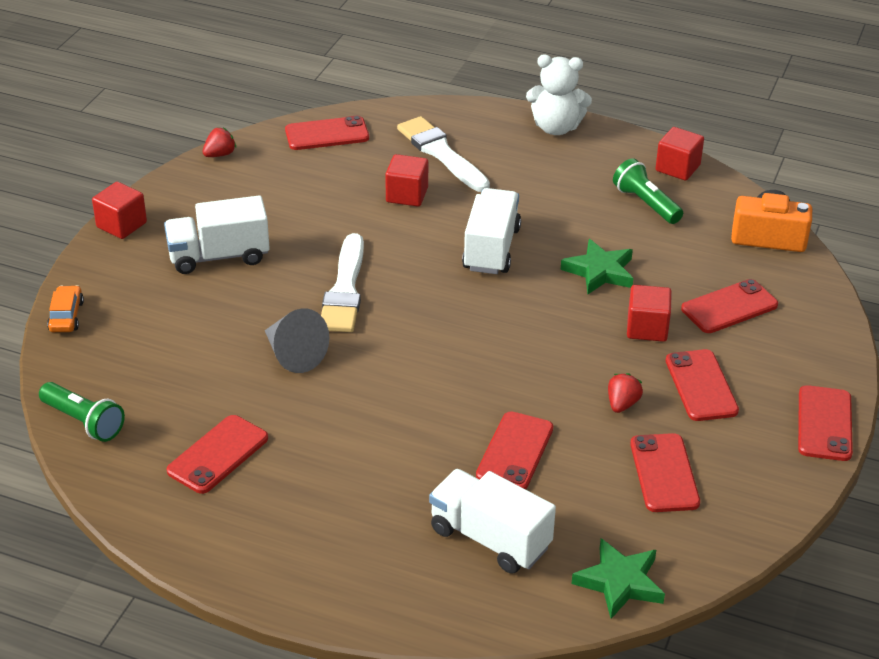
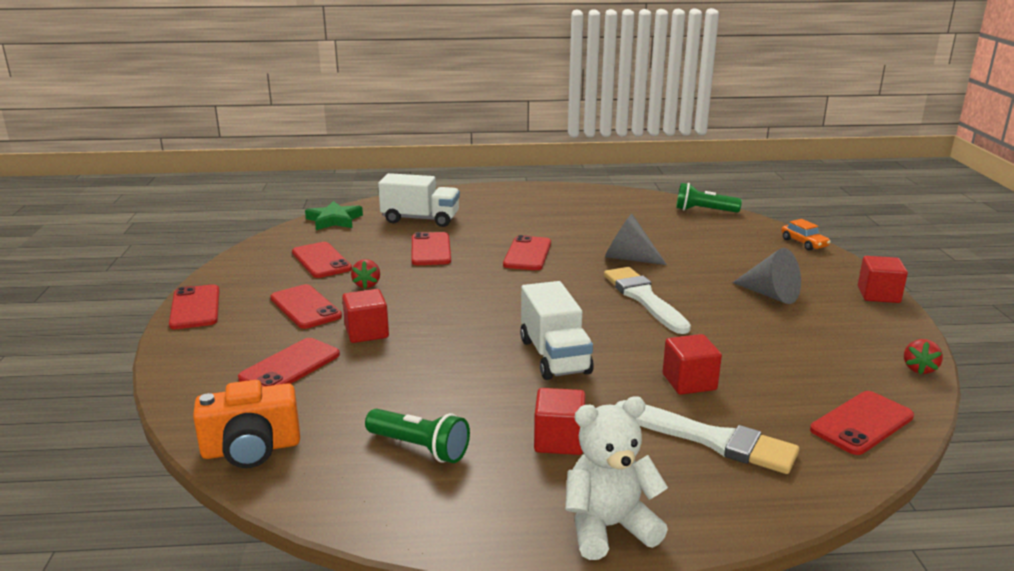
camera: 155 degrees right, 15 degrees down
white truck [164,195,270,274] -> grey cone [732,248,801,304]
red phone [167,415,268,494] -> red phone moved to [503,235,551,270]
green star [561,239,633,294] -> none
red cube [655,127,704,181] -> red cube moved to [534,388,585,455]

